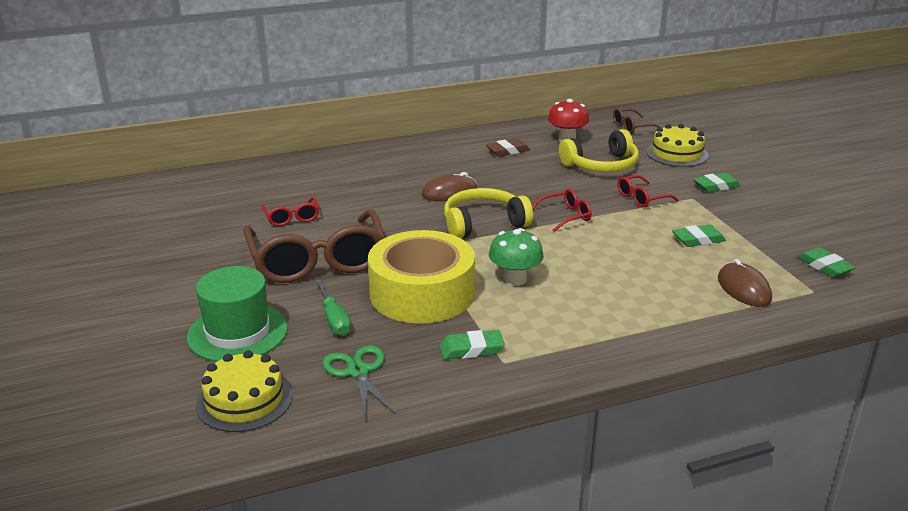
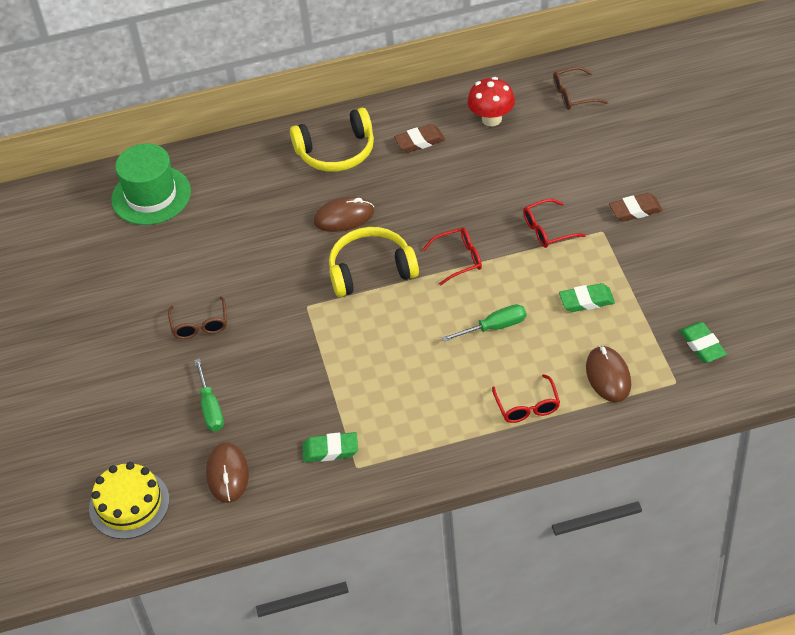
camera: 10 degrees right, 20 degrees up
green hat [187,266,288,362] -> green hat moved to [111,143,191,225]
brown glasses [243,209,385,283] -> brown glasses [168,296,227,339], size x0.44
red glasses [261,197,319,226] -> red glasses moved to [492,374,560,423]
green scissors [323,345,395,419] -> brown mouse [206,442,249,503]
yellow tape [368,230,475,324] -> none
green mushroom [489,228,544,286] -> none
yellow headphones [559,129,639,172] -> yellow headphones moved to [290,108,374,172]
yellow cake [646,124,709,167] -> none
green eraser [693,172,741,192] -> brown eraser [609,193,663,222]
none -> green screwdriver [442,304,526,342]

